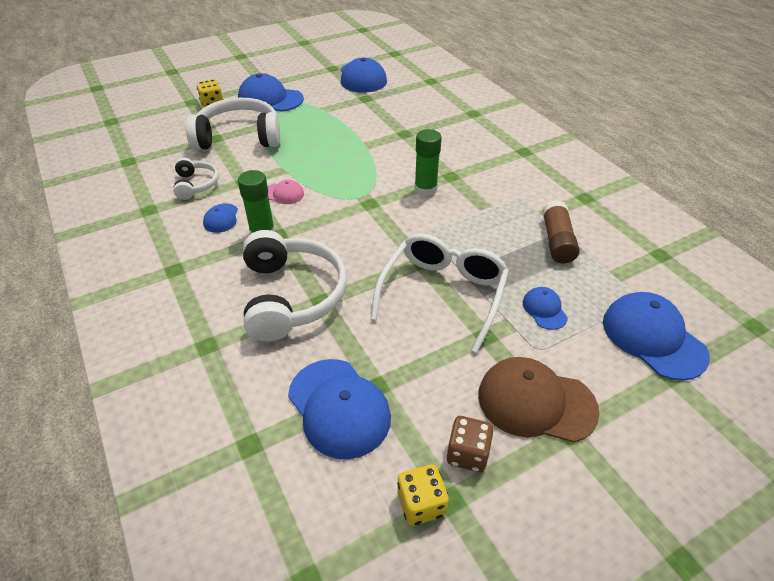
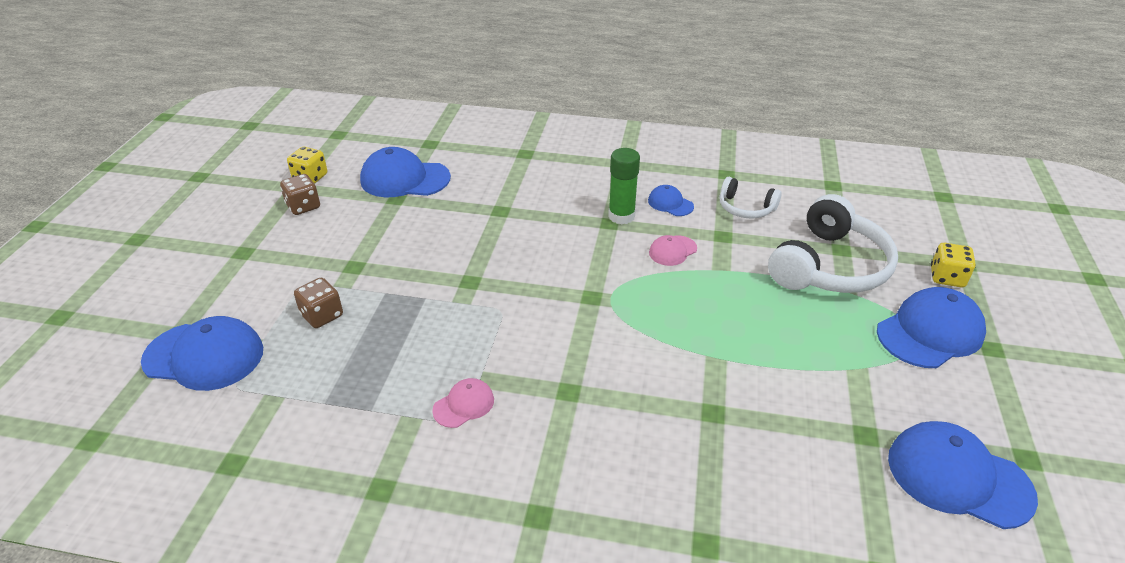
camera: 130 degrees right, 5 degrees down
white headphones [243,230,347,341] -> none
white glasses [370,233,509,353] -> none
green glue stick [414,129,442,197] -> none
brown cap [478,357,600,443] -> none
blue cap [523,287,568,330] -> brown dice [294,278,343,328]
brown glue stick [542,200,580,263] -> none
none -> pink cap [432,378,494,428]

